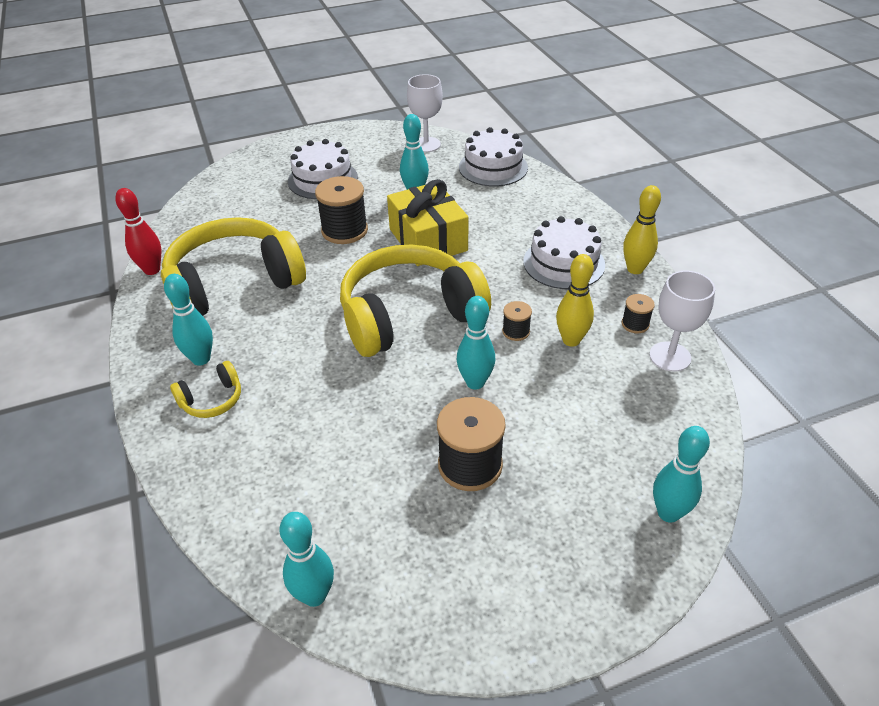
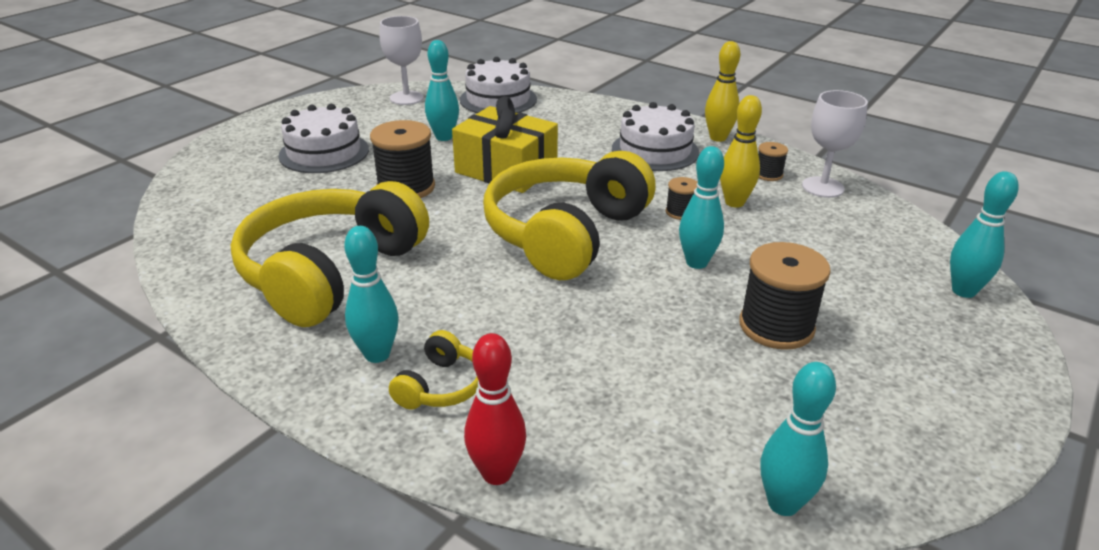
camera: 35 degrees left, 10 degrees down
red bowling pin [115,188,161,275] -> red bowling pin moved to [464,333,526,485]

